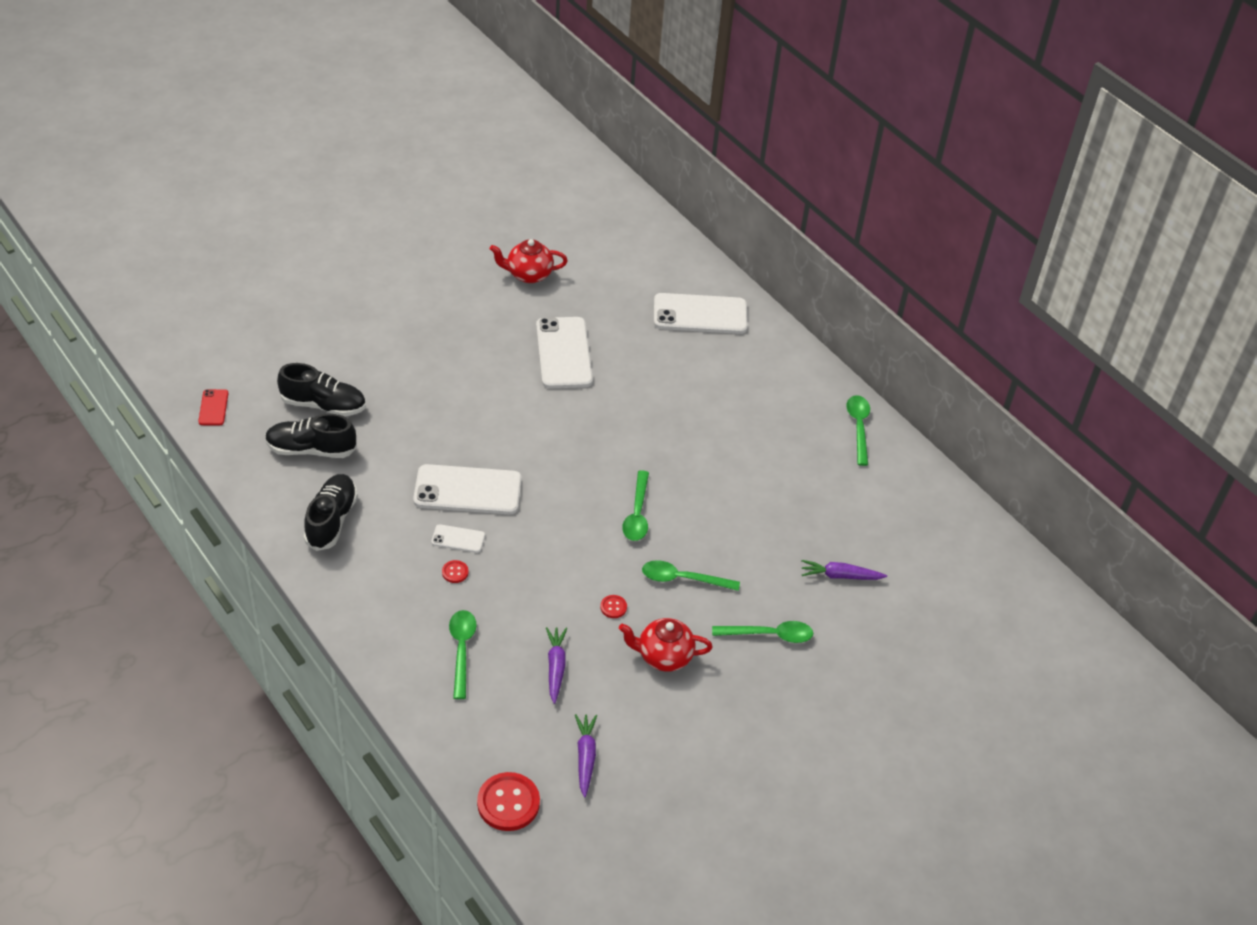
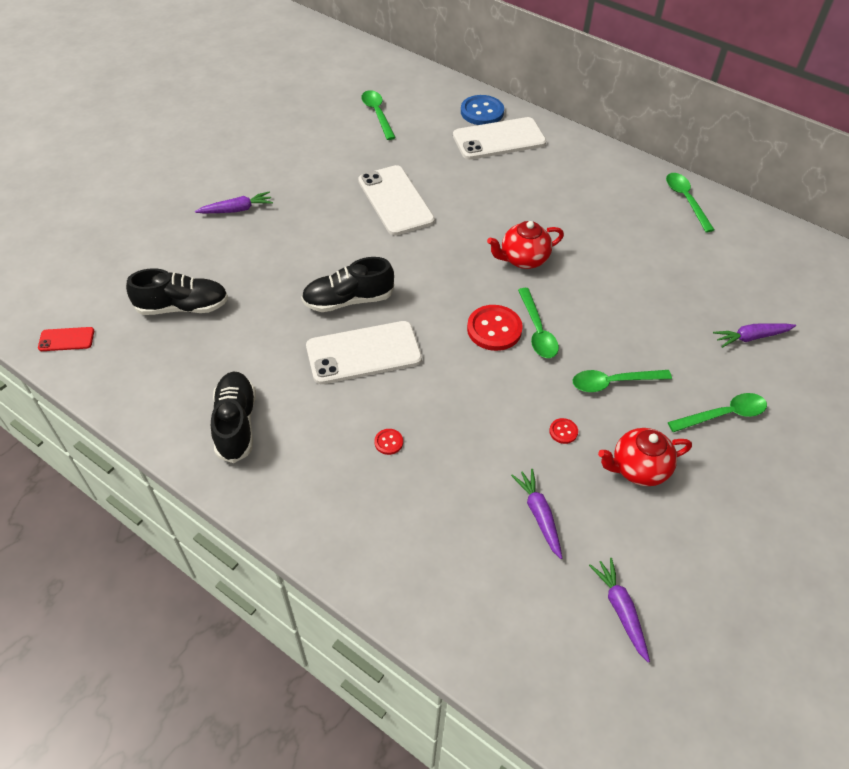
camera: 15 degrees left, 5 degrees up
red phone [198,389,228,425] -> red phone turned 75 degrees counterclockwise [38,327,94,351]
black shoe [265,414,357,458] -> black shoe moved to [301,257,394,312]
white phone [431,524,485,553] -> none
green spoon [449,610,477,699] -> green spoon moved to [361,90,396,140]
red button [477,772,540,831] -> red button moved to [467,305,523,351]
red teapot [490,239,568,283] -> red teapot moved to [487,221,564,269]
none -> purple carrot [195,192,273,213]
none -> blue button [461,95,504,125]

